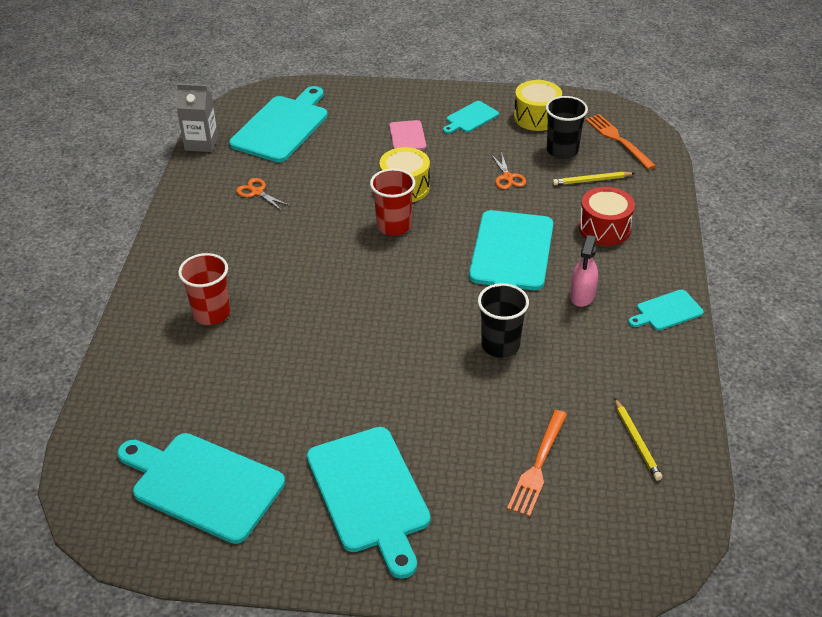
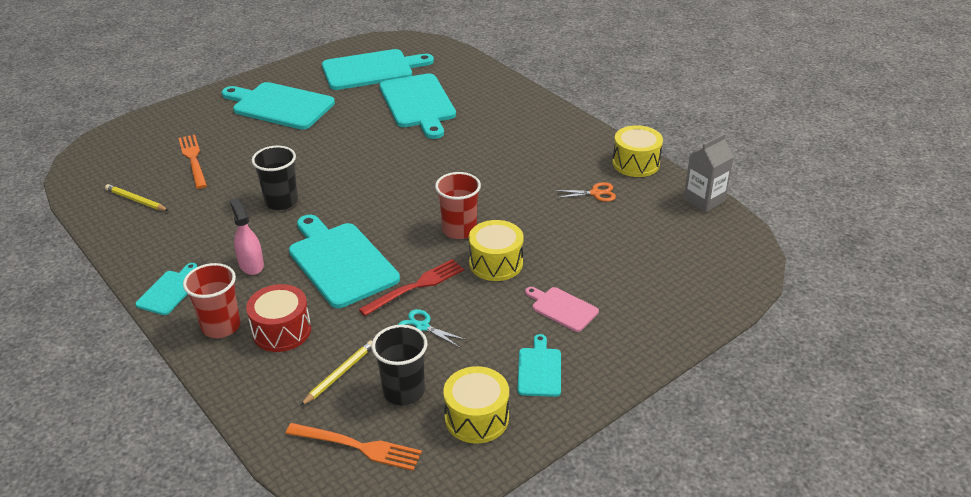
camera: 135 degrees right, 5 degrees down
red cup [178,253,230,325] -> red cup moved to [183,263,241,338]
turquoise cutting board [229,86,328,162] -> turquoise cutting board moved to [380,73,456,139]
orange scissors [491,152,526,189] -> turquoise scissors [398,309,467,348]
none -> red fork [359,259,464,316]
none -> yellow drum [612,125,663,177]

